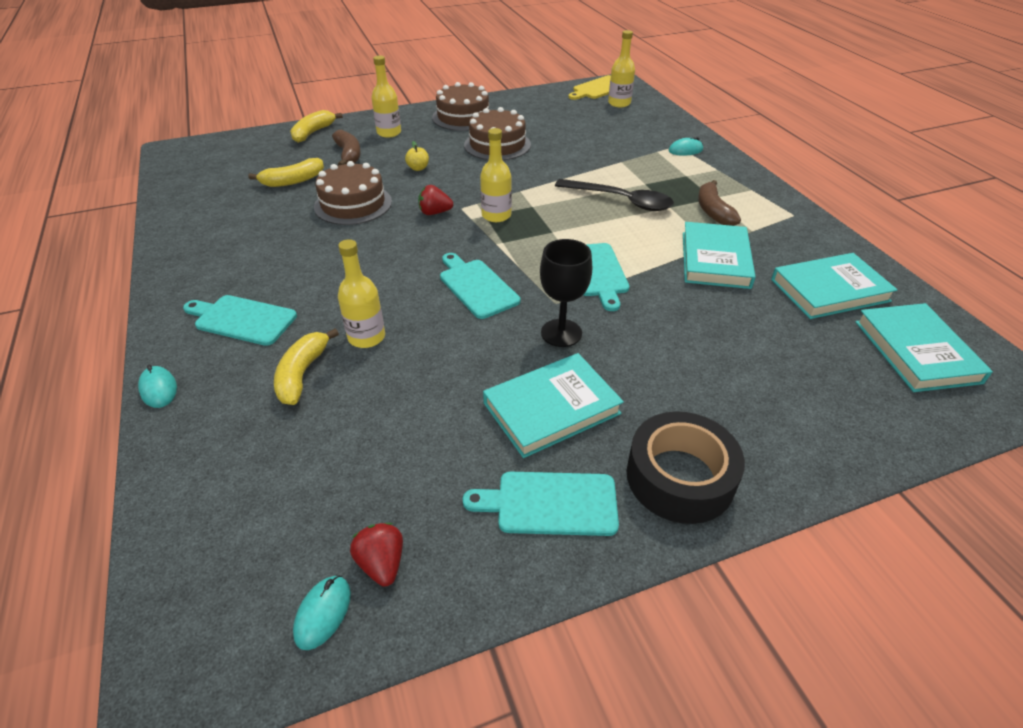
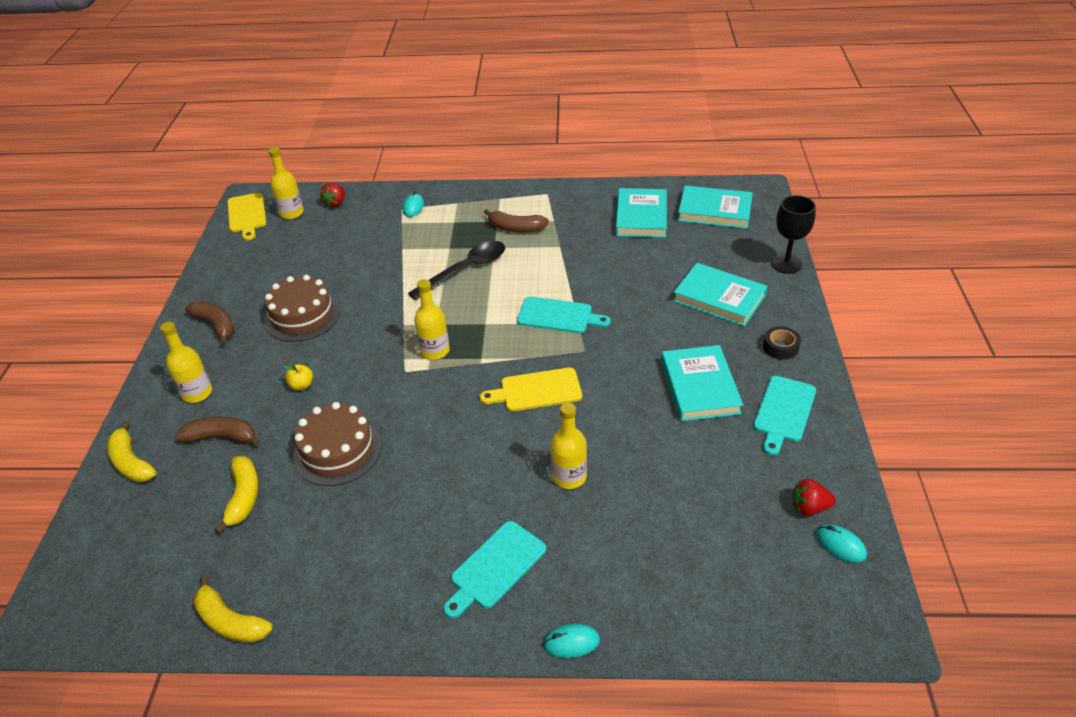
camera: 65 degrees left, 0 degrees up
yellow banana [274,328,339,405] -> yellow banana moved to [193,575,273,643]
red strawberry [418,185,453,215] -> red strawberry moved to [320,183,345,207]
brown cake [432,82,490,131] -> brown banana [185,301,234,345]
turquoise cutting board [440,253,520,319] -> yellow cutting board [480,368,582,411]
black goblet [540,239,592,347] -> black goblet moved to [771,195,816,274]
black tape [627,411,745,524] -> black tape [763,326,801,360], size x0.50
turquoise book [683,222,756,289] -> turquoise book moved to [673,263,768,327]

